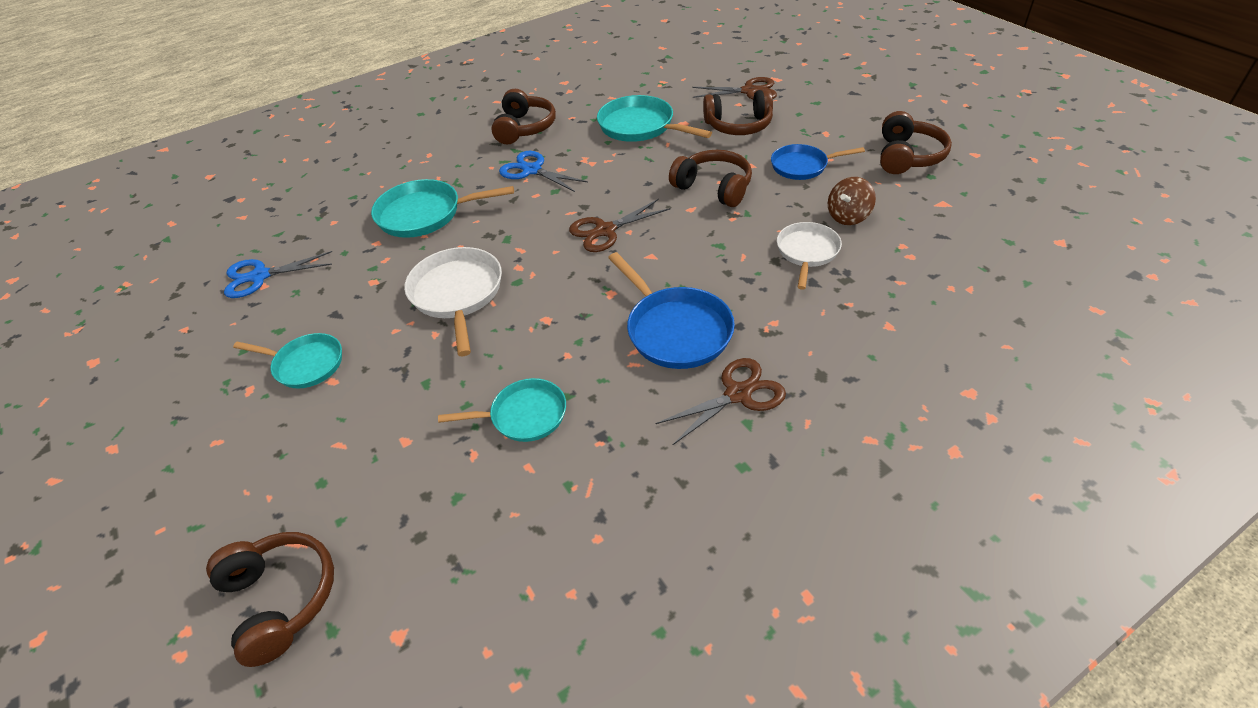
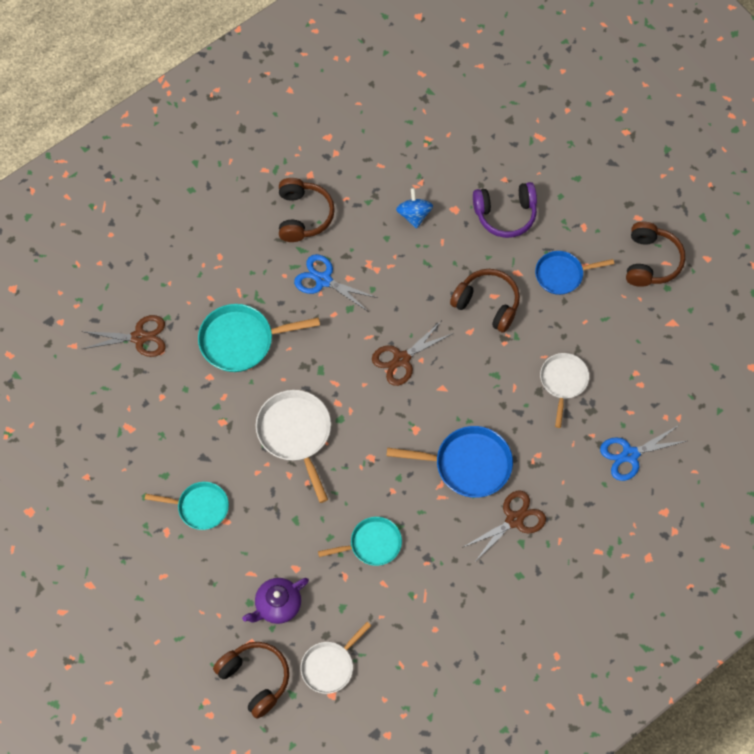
camera: 10 degrees left, 20 degrees up
blue scissors [224,251,332,298] -> blue scissors moved to [600,425,687,481]
turquoise pan [597,95,712,142] -> blue spinning top [396,188,433,229]
blue pan [608,252,735,369] -> blue pan turned 45 degrees counterclockwise [386,426,513,498]
brown scissors [692,77,777,100] -> brown scissors moved to [81,315,165,357]
brown headphones [703,89,773,135] -> purple headphones [473,182,537,238]
brown spinning top [828,177,876,225] -> none
none -> purple teapot [242,578,309,624]
none -> white pan [301,622,371,694]

